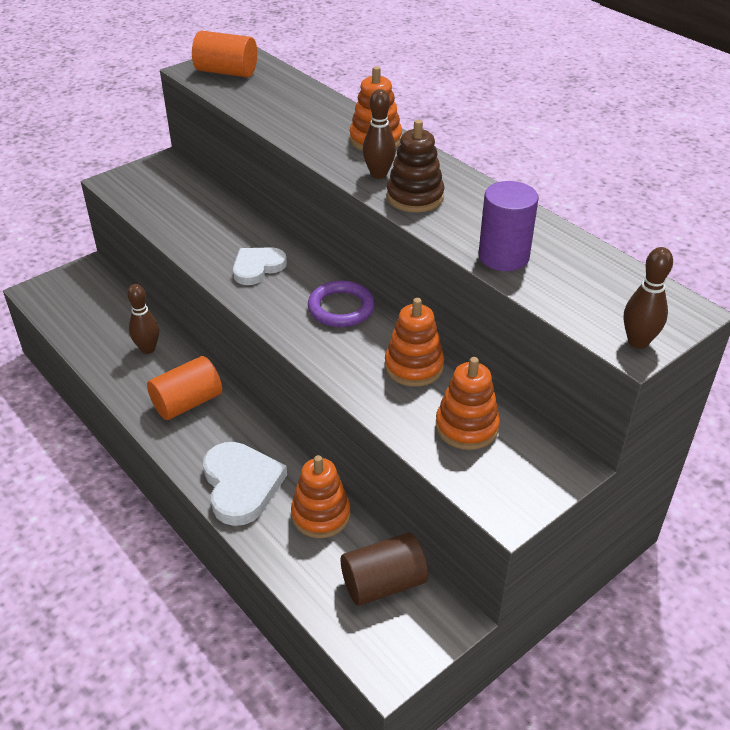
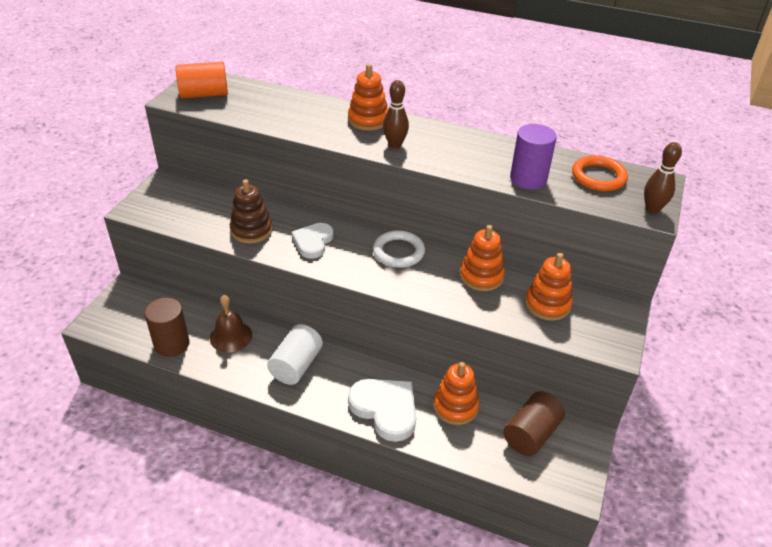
camera: 30 degrees left, 0 degrees up
brown bowling pin [127,284,159,354] -> brown bell [210,295,252,353]
orange cylinder [147,356,222,420] -> white cylinder [267,324,323,385]
purple ring [308,281,375,327] -> white ring [373,230,425,268]
brown stacking toy [387,120,444,212] -> brown stacking toy moved to [230,179,273,244]
none -> brown cylinder [145,298,190,357]
none -> orange ring [572,155,628,191]

